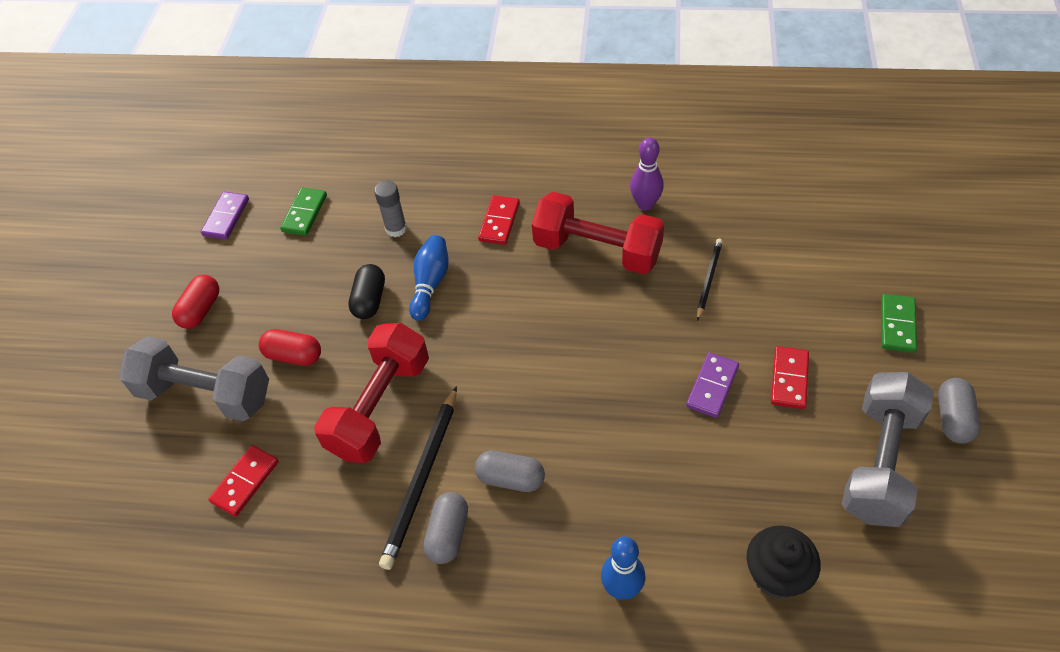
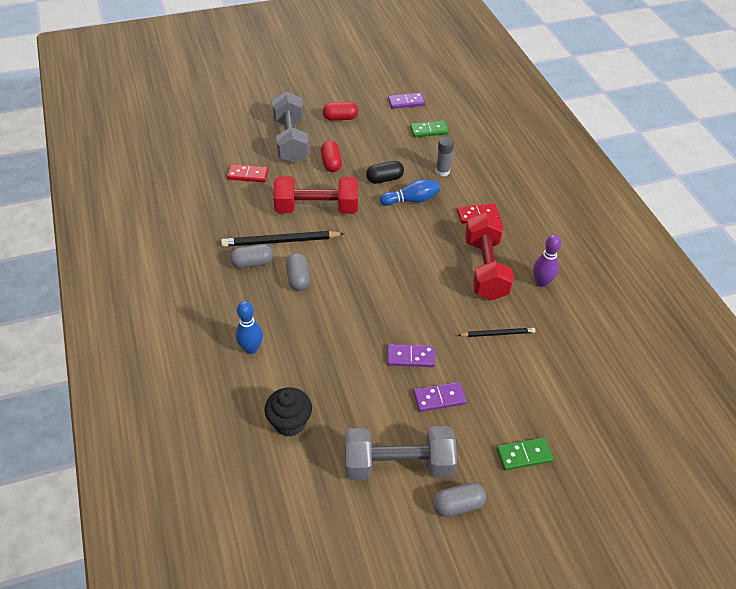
camera: 60 degrees right, 5 degrees down
red domino [771,346,809,409] -> purple domino [413,382,467,412]

